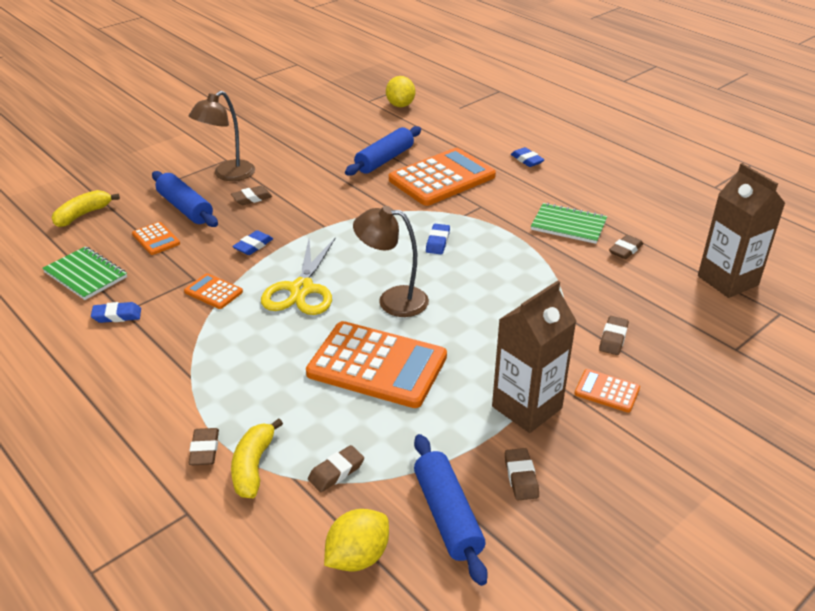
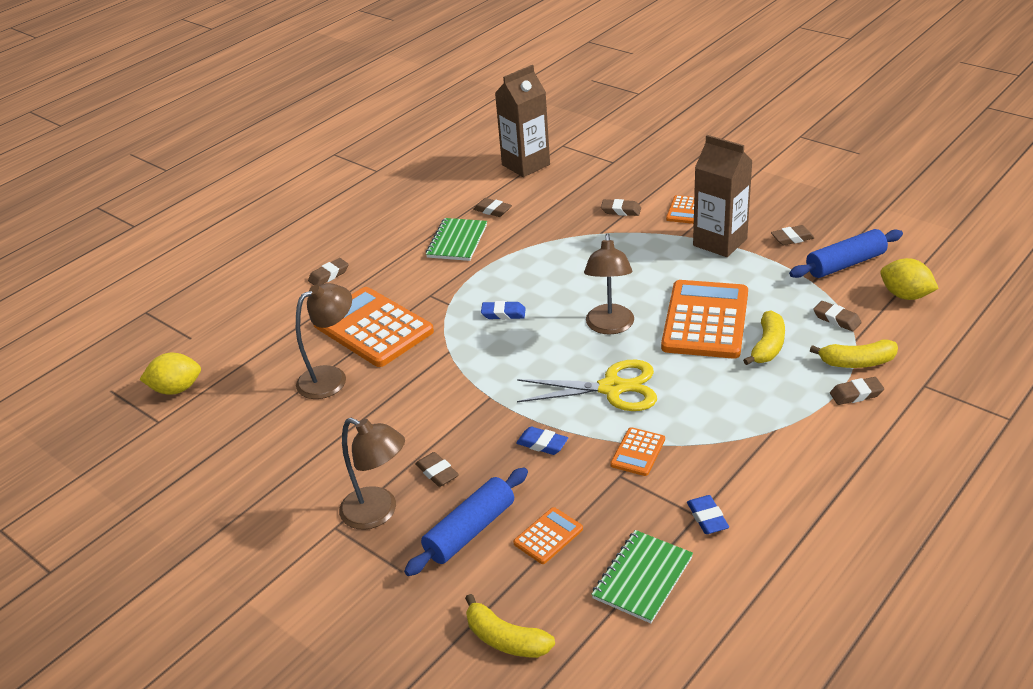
camera: 95 degrees left, 0 degrees up
blue rolling pin [345,126,421,176] -> brown lamp [296,283,352,399]
blue eraser [511,147,545,167] -> brown eraser [308,258,349,285]
none -> yellow banana [743,311,785,365]

